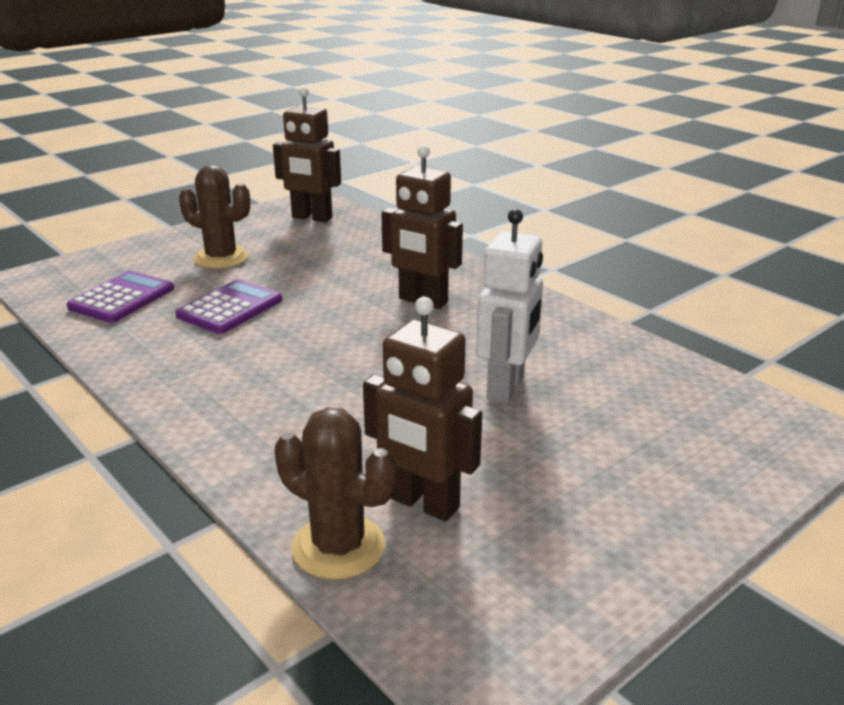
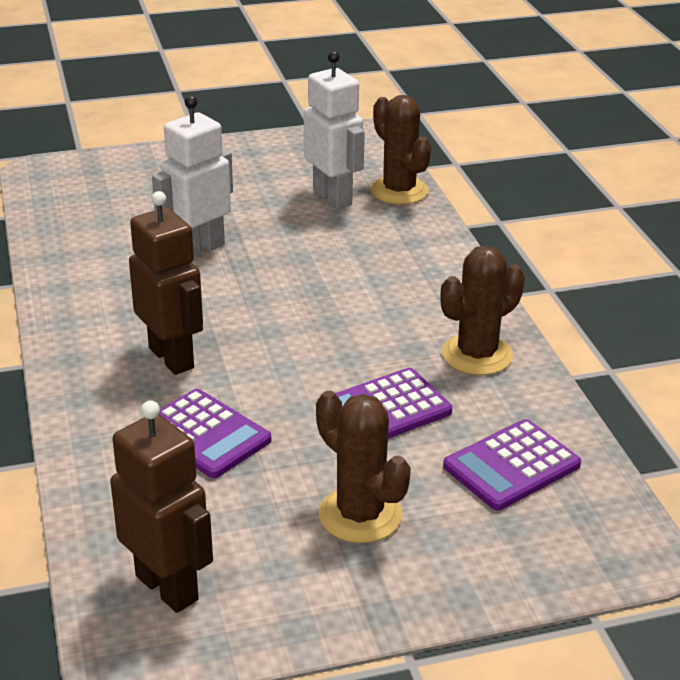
camera: 155 degrees left, 5 degrees up
brown robot [363,297,482,521] -> white robot [304,51,365,209]
none -> purple calculator [159,389,271,478]
none -> brown cactus [440,245,525,375]

